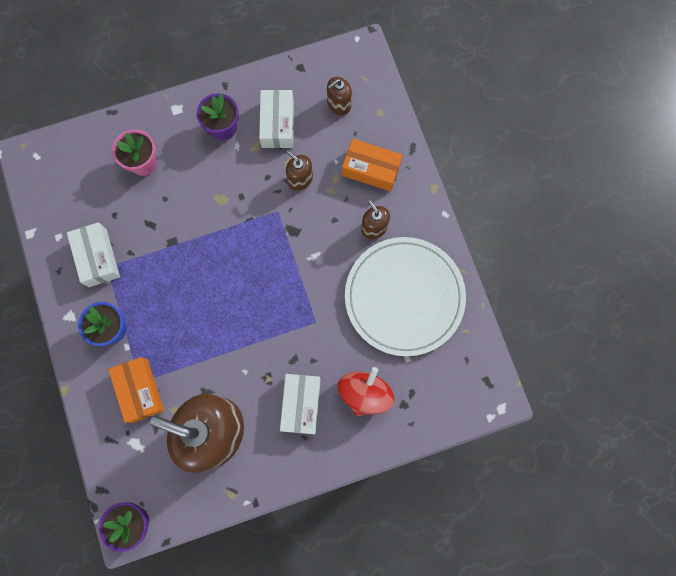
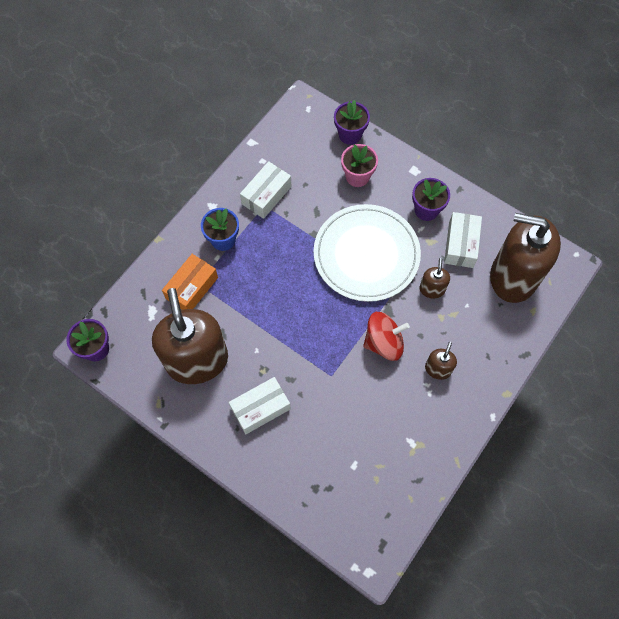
camera: 55 degrees right, 10 degrees down
white box [259,90,294,148] -> white box turned 45 degrees counterclockwise [444,212,482,268]
brown soap dispenser [327,77,352,115] -> brown soap dispenser [490,213,561,303], size x2.35
red spinning top [338,367,394,416] -> red spinning top moved to [363,312,410,361]
orange box [342,139,402,191] -> none
white plate [345,237,466,356] -> white plate moved to [314,204,421,302]
none -> purple flower pot [334,100,370,145]

